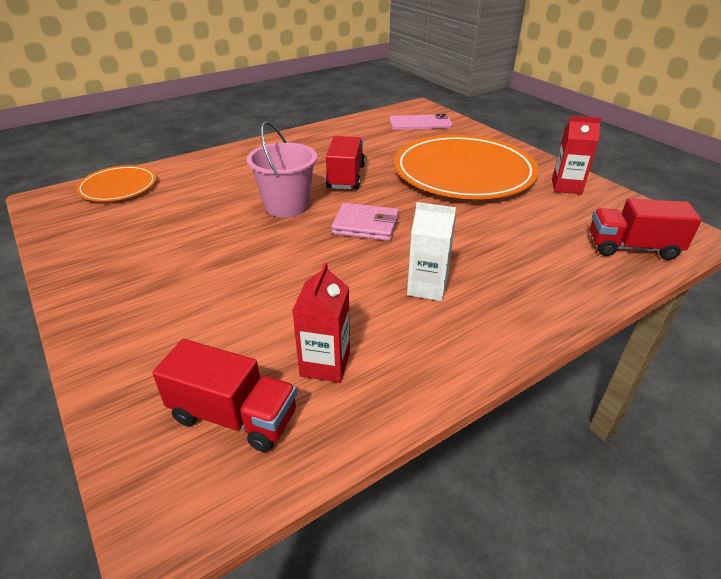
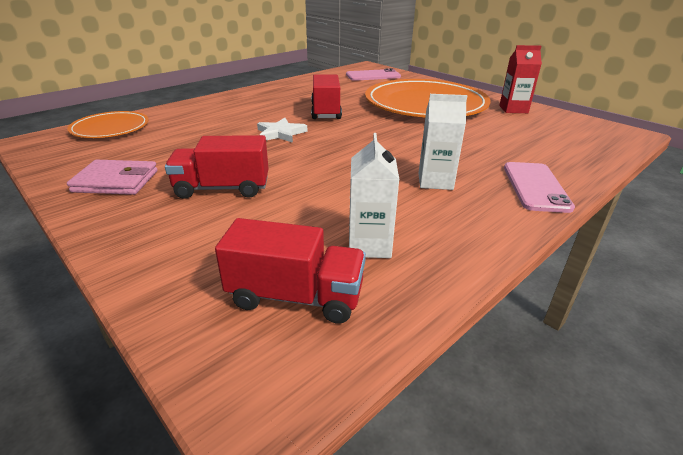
camera: 10 degrees left, 5 degrees down
pink bucket [246,121,317,218] -> white star [257,118,308,143]
red carton [292,262,350,383] -> white carton [349,133,399,258]
pink wallet [331,203,399,241] -> pink wallet moved to [67,160,158,195]
red truck [590,199,702,260] -> red truck moved to [165,135,269,199]
none -> pink phone [504,162,575,213]

